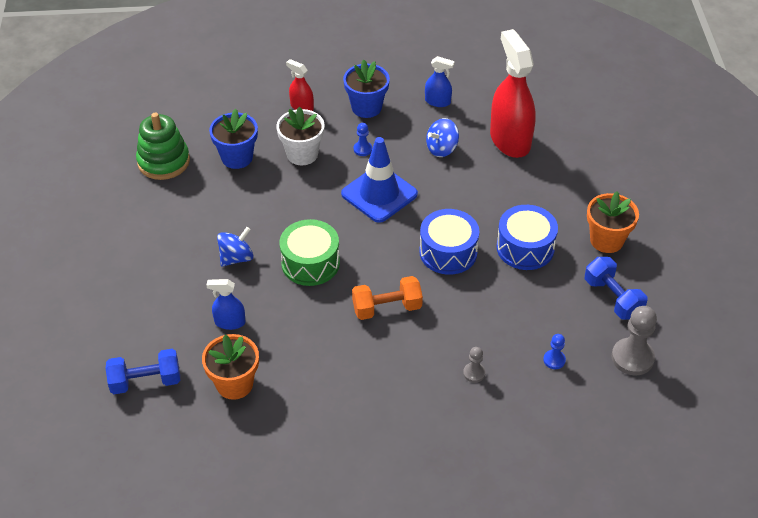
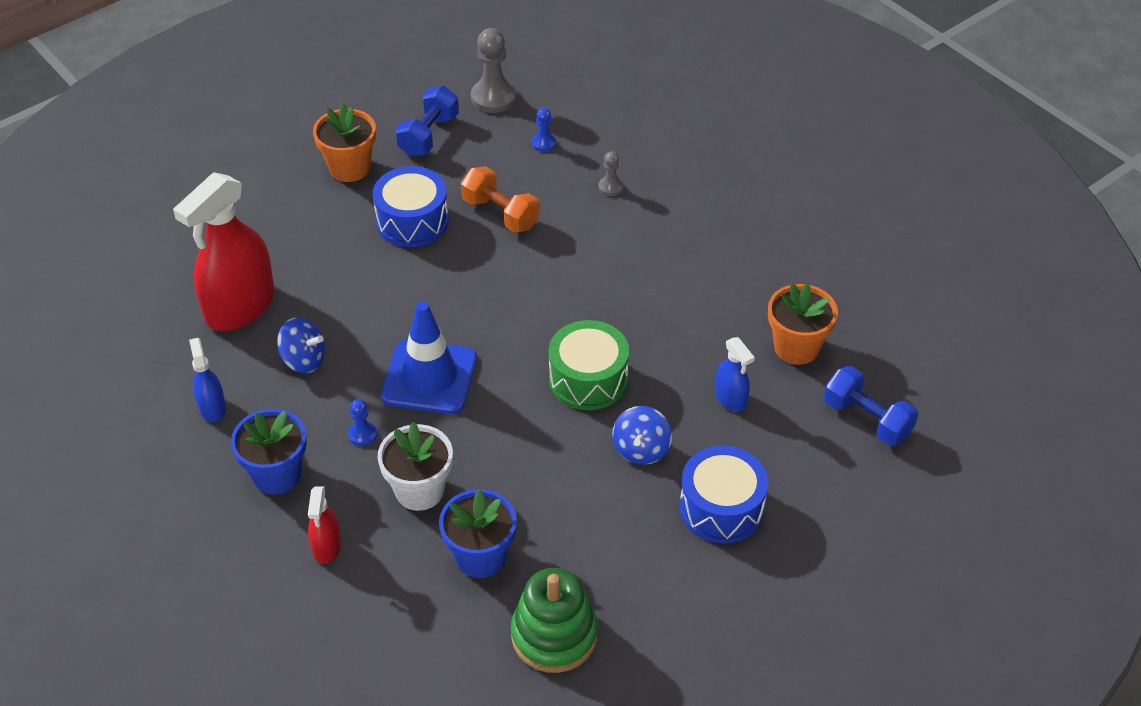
camera: 125 degrees left, 0 degrees up
blue spinning top [217,227,253,267] -> blue spinning top turned 90 degrees counterclockwise [612,406,672,465]
orange dumbbell [352,276,423,320] -> orange dumbbell moved to [461,166,540,233]
blue drum [419,209,479,275] -> blue drum moved to [679,446,768,543]

